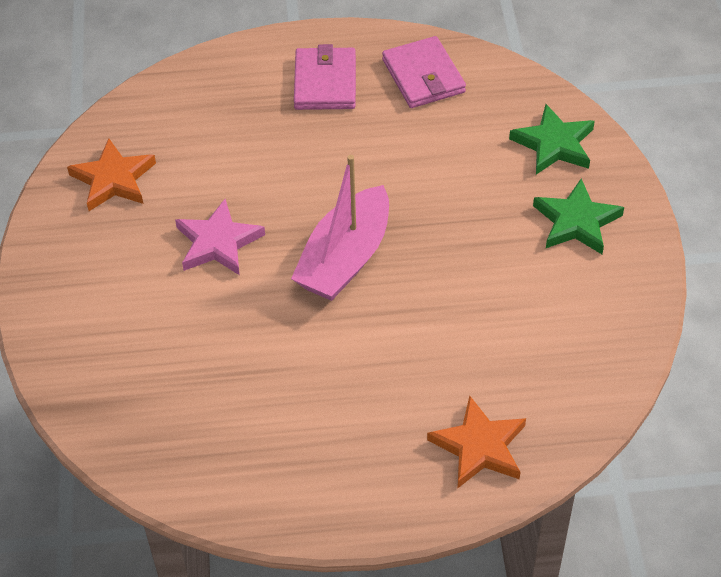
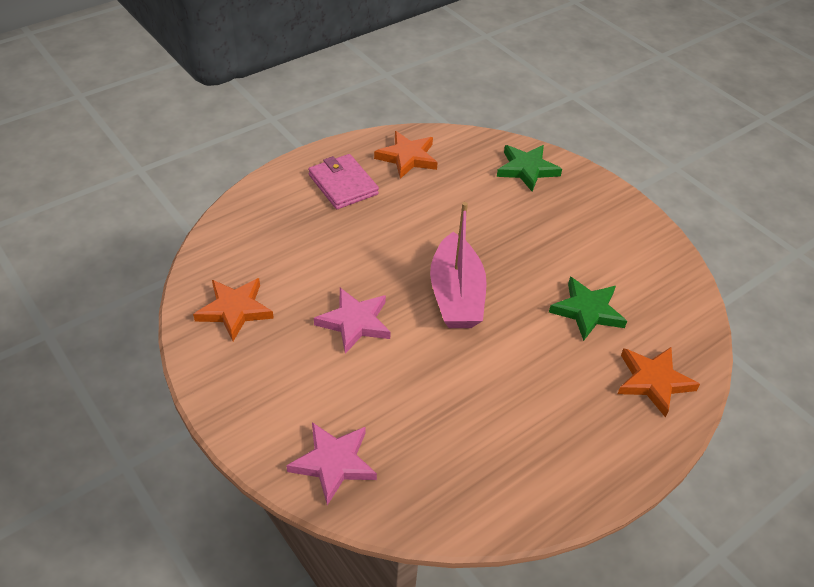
camera: 35 degrees left, 5 degrees down
pink wallet [382,36,466,108] -> orange star [374,131,438,179]
green star [533,178,624,254] -> green star moved to [549,277,627,341]
none -> pink star [286,422,377,505]

